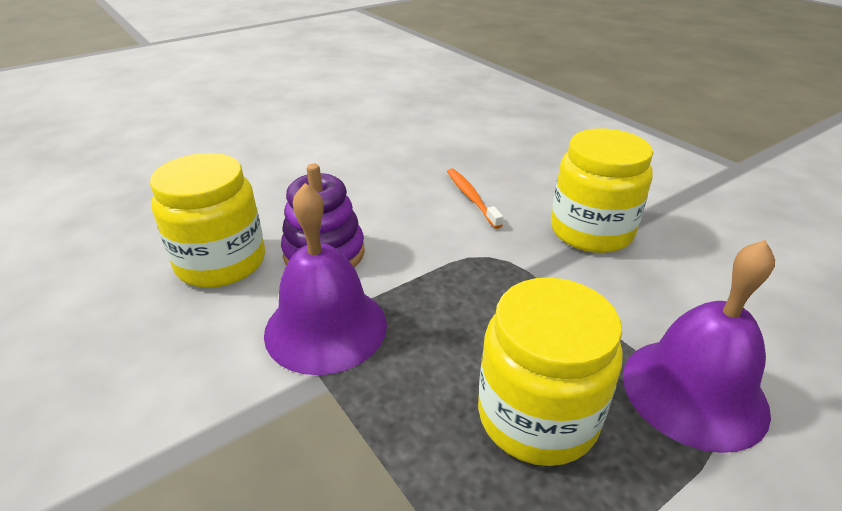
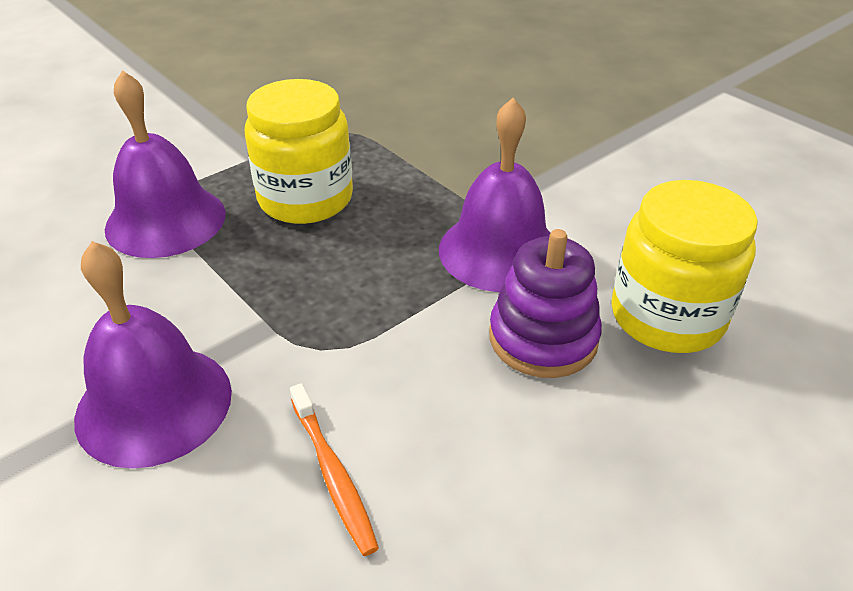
camera: 175 degrees right, 5 degrees up
yellow jar [551,128,653,253] -> purple bell [74,241,232,469]

